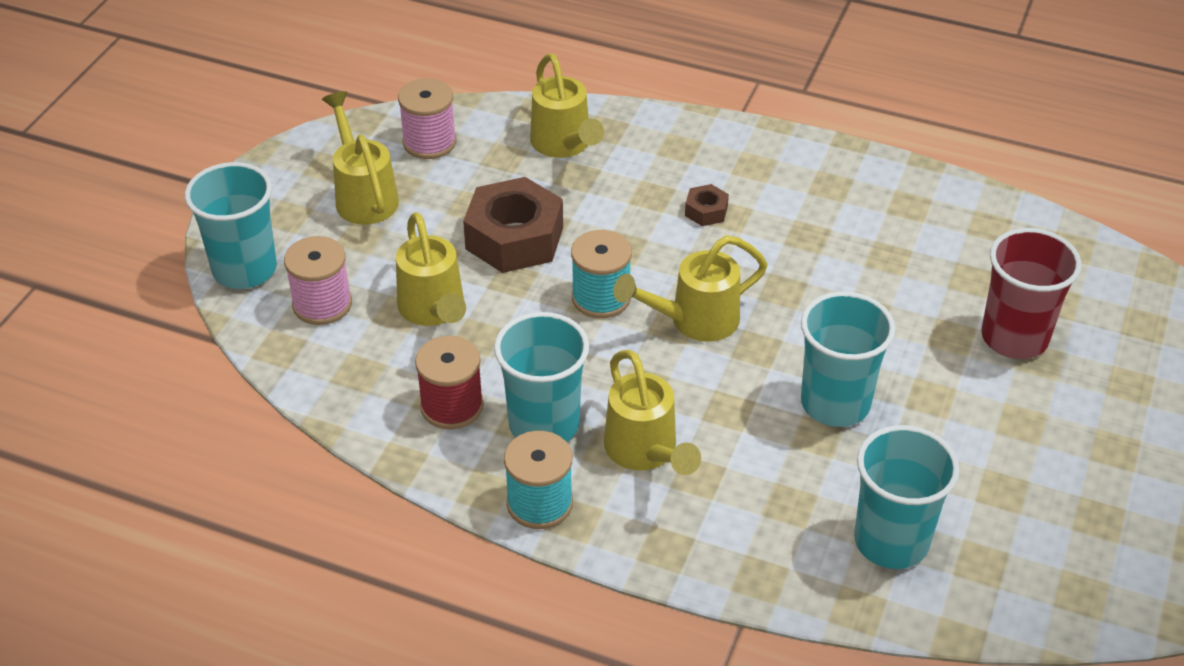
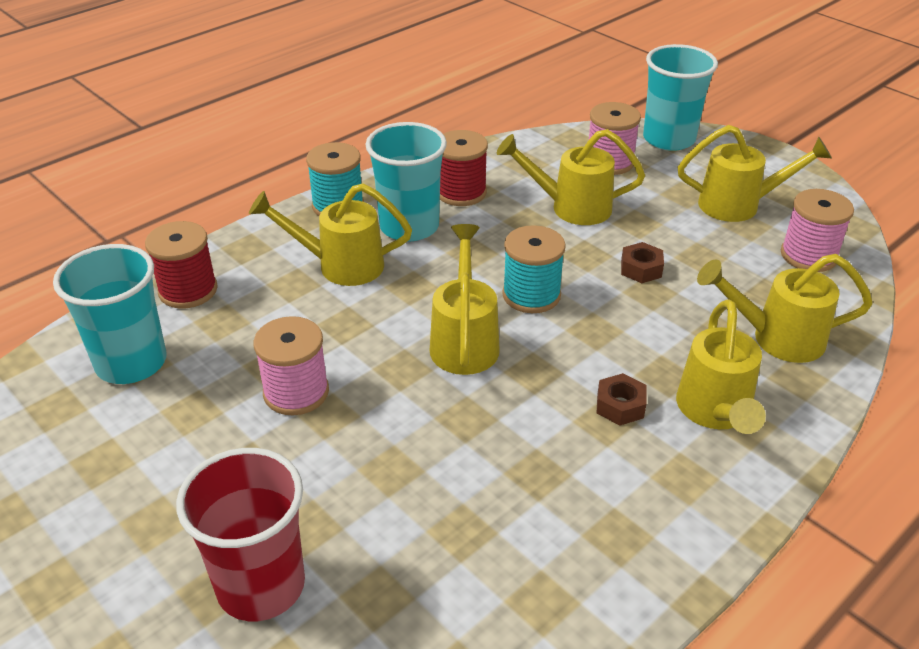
camera: 115 degrees right, 5 degrees down
brown nut [463,177,563,273] -> brown nut [621,242,664,283], size x0.45
turquoise cup [801,292,895,427] -> pink spool [253,316,329,415]
none -> red spool [145,221,218,309]
none -> yellow watering can [676,299,766,434]

